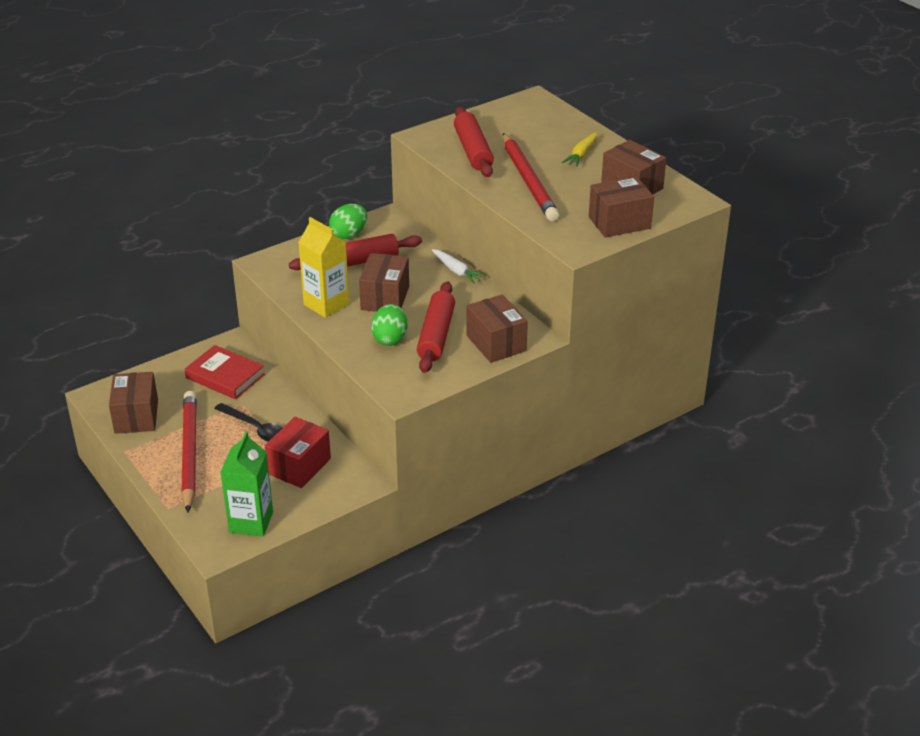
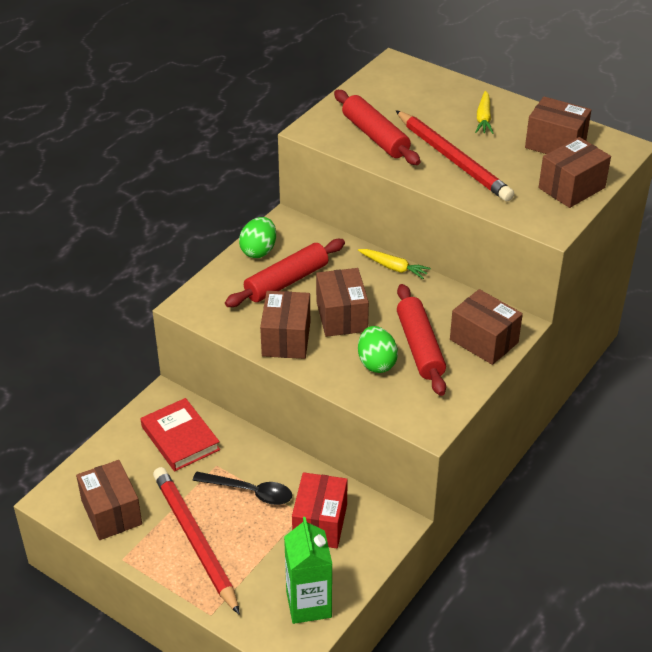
camera: 20 degrees left, 5 degrees up
red book [185,345,265,399] -> red book turned 45 degrees clockwise [141,398,220,471]
yellow carton [298,217,349,318] -> brown box [260,291,310,359]
white carrot [432,249,486,284] -> yellow carrot [358,249,431,279]

